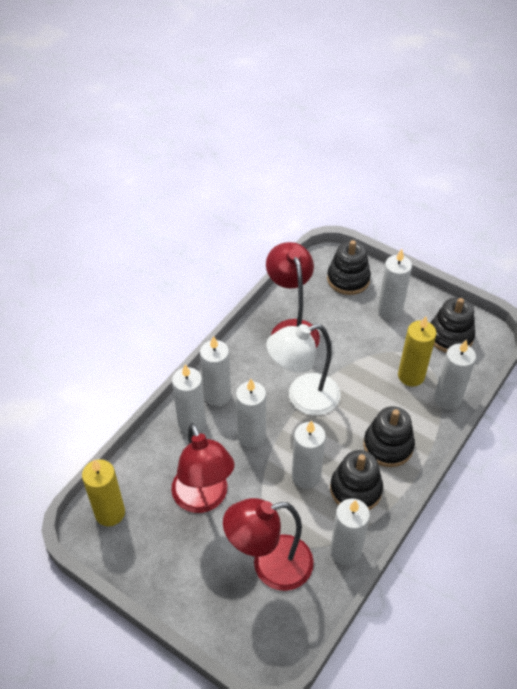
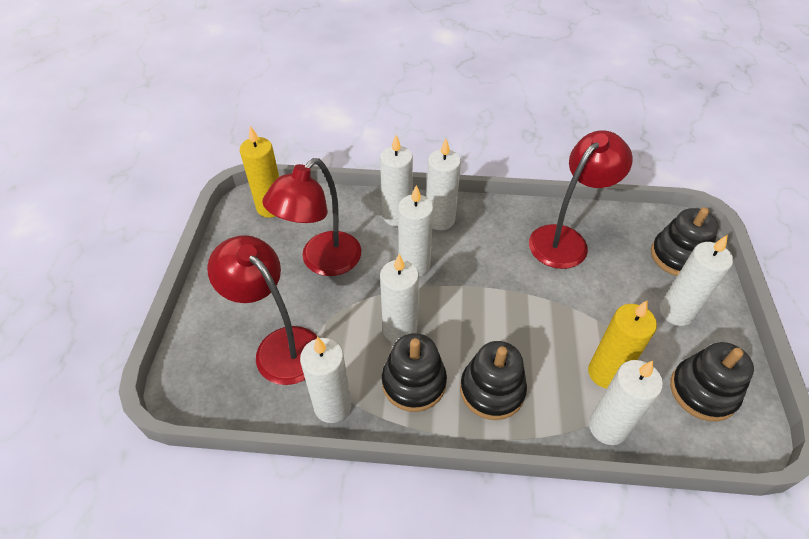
camera: 60 degrees right, 0 degrees up
white lamp [266,324,341,416] -> none

